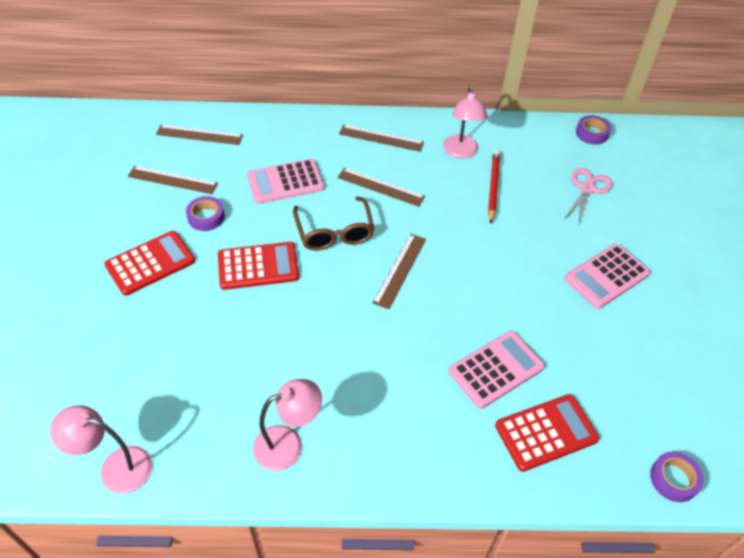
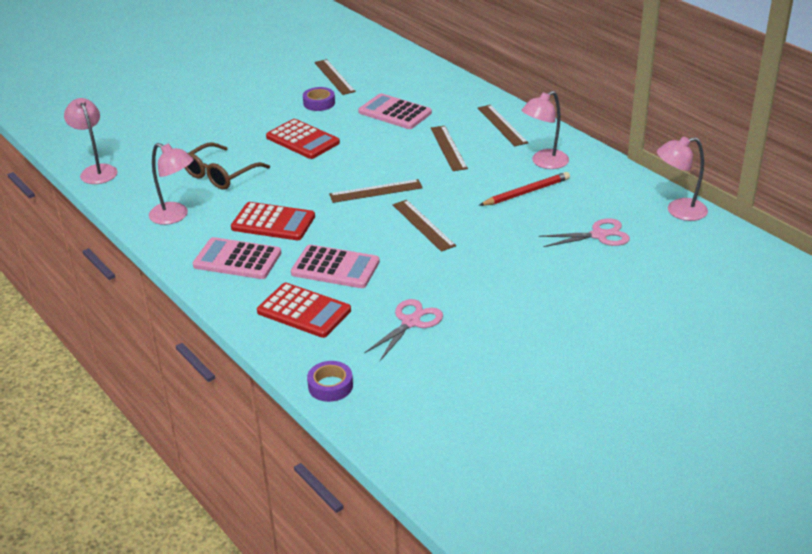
camera: 55 degrees right, 15 degrees down
red calculator [104,231,195,296] -> red calculator moved to [231,202,315,240]
brown ruler [156,125,243,145] -> brown ruler moved to [393,200,456,252]
brown glasses [293,196,375,251] -> brown glasses moved to [185,143,270,190]
pink calculator [564,244,650,309] -> pink calculator moved to [193,237,281,279]
purple tape [576,115,611,145] -> pink lamp [657,136,708,221]
none -> pink scissors [364,299,443,361]

